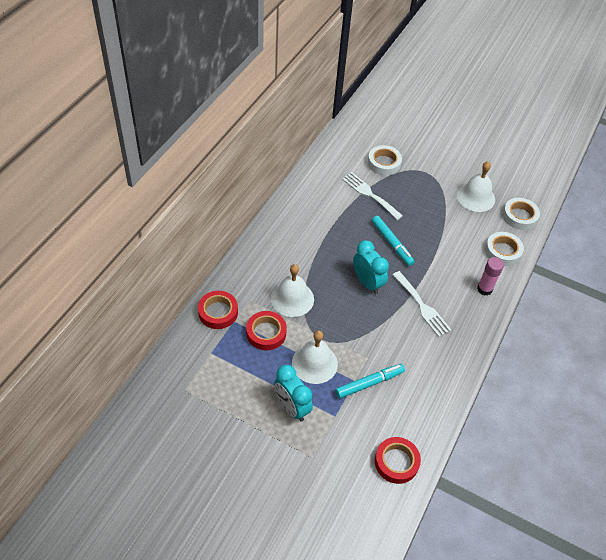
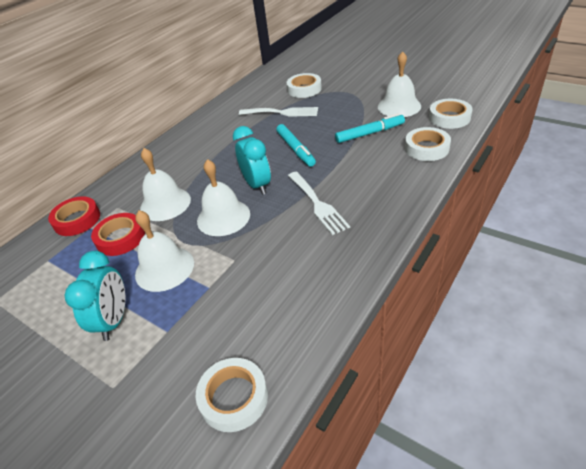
camera: 15 degrees right, 10 degrees down
turquoise clock [274,365,313,421] -> turquoise clock turned 150 degrees counterclockwise [65,251,125,341]
turquoise marker [335,364,405,399] -> turquoise marker moved to [335,113,405,143]
white fork [342,172,403,220] -> white fork turned 135 degrees clockwise [239,107,318,117]
red tape [375,437,421,484] -> white tape [196,358,268,432]
pink glue stick [477,257,504,296] -> none
none -> white bell [197,159,250,236]

